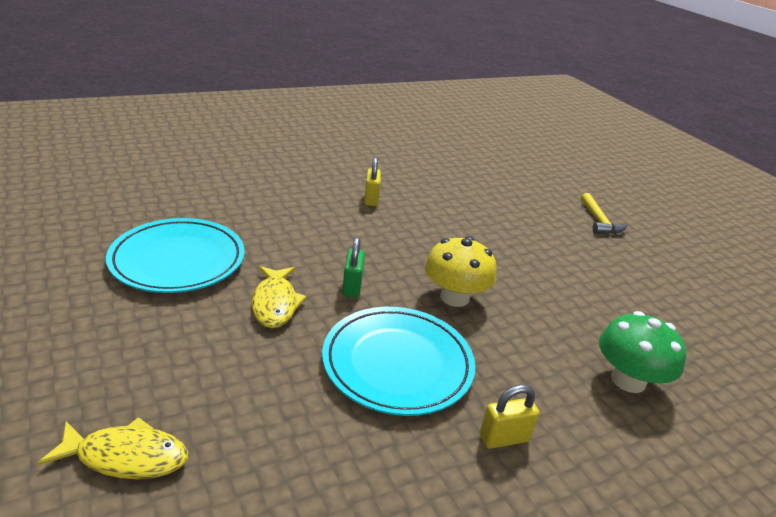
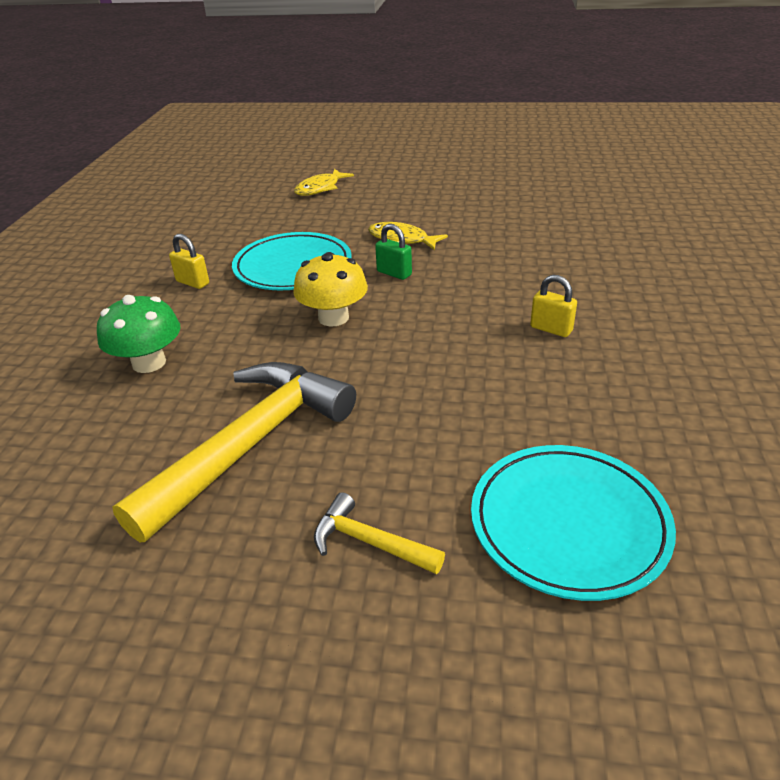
camera: 130 degrees right, 5 degrees up
turquoise plate [106,218,245,293] -> turquoise plate moved to [471,445,676,601]
yellow padlock [480,385,539,449] -> yellow padlock turned 75 degrees counterclockwise [169,234,209,289]
none -> yellow hammer [112,362,356,542]

